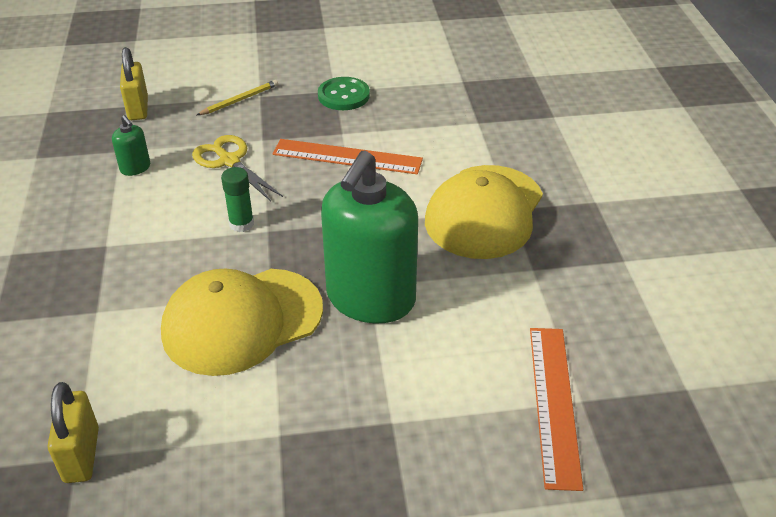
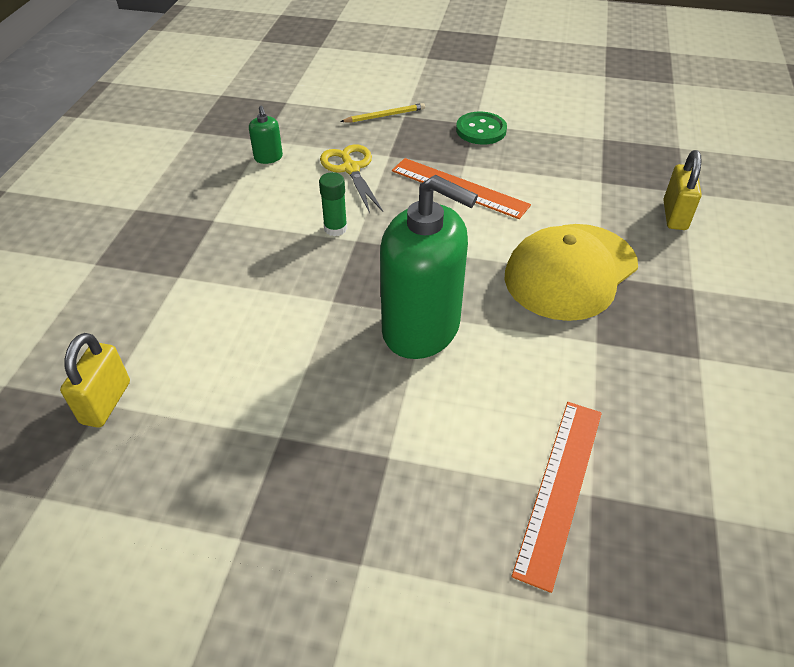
camera: 20 degrees right, 5 degrees up
yellow padlock [120,47,148,120] -> yellow padlock moved to [664,150,702,230]
yellow cap [161,268,323,376] -> none
green soap dispenser [321,151,418,324] -> green soap dispenser turned 105 degrees counterclockwise [380,175,478,359]

